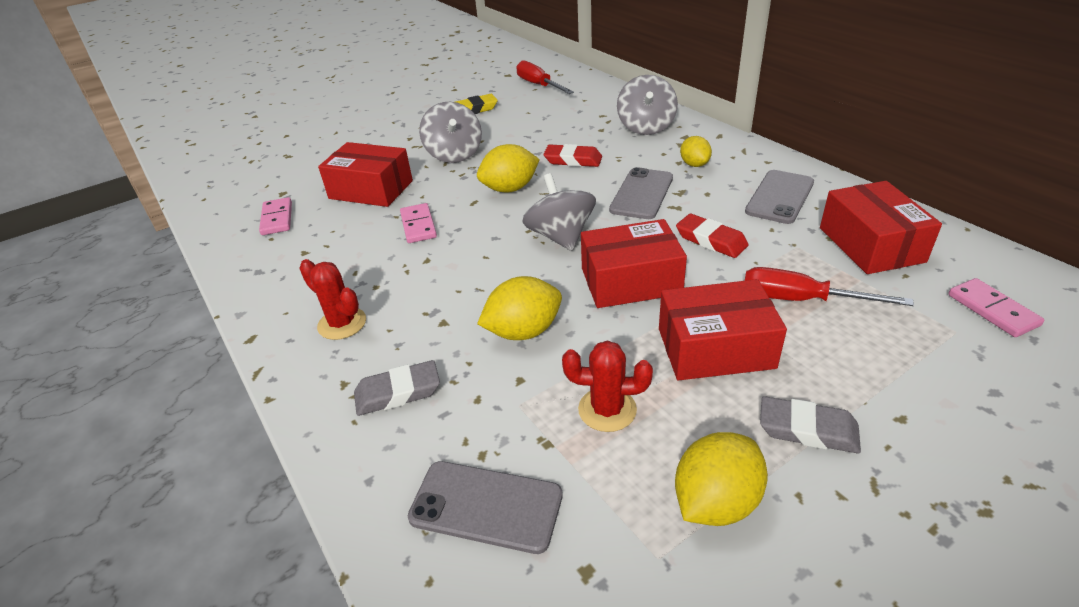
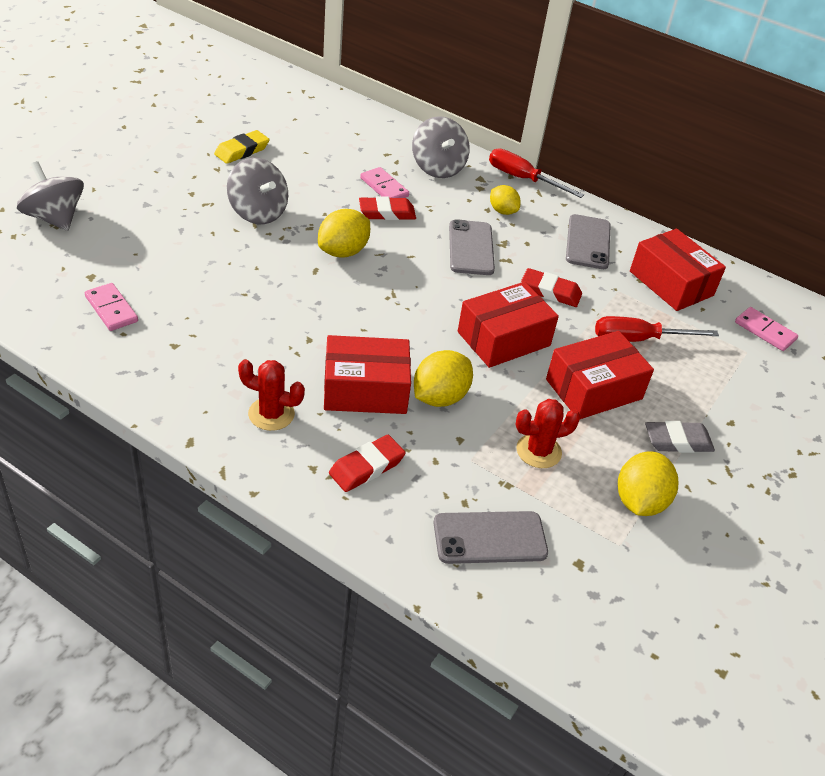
camera: 30 degrees left, 5 degrees up
red box [318,142,413,207] -> red box moved to [324,335,411,414]
grey eraser [354,360,440,416] -> red eraser [329,435,406,492]
pink domino [400,203,437,243] -> pink domino moved to [360,167,409,198]
red screwdriver [516,60,574,94] -> red screwdriver moved to [489,148,584,198]
grey spinning top [522,173,596,251] -> grey spinning top moved to [17,161,84,231]

